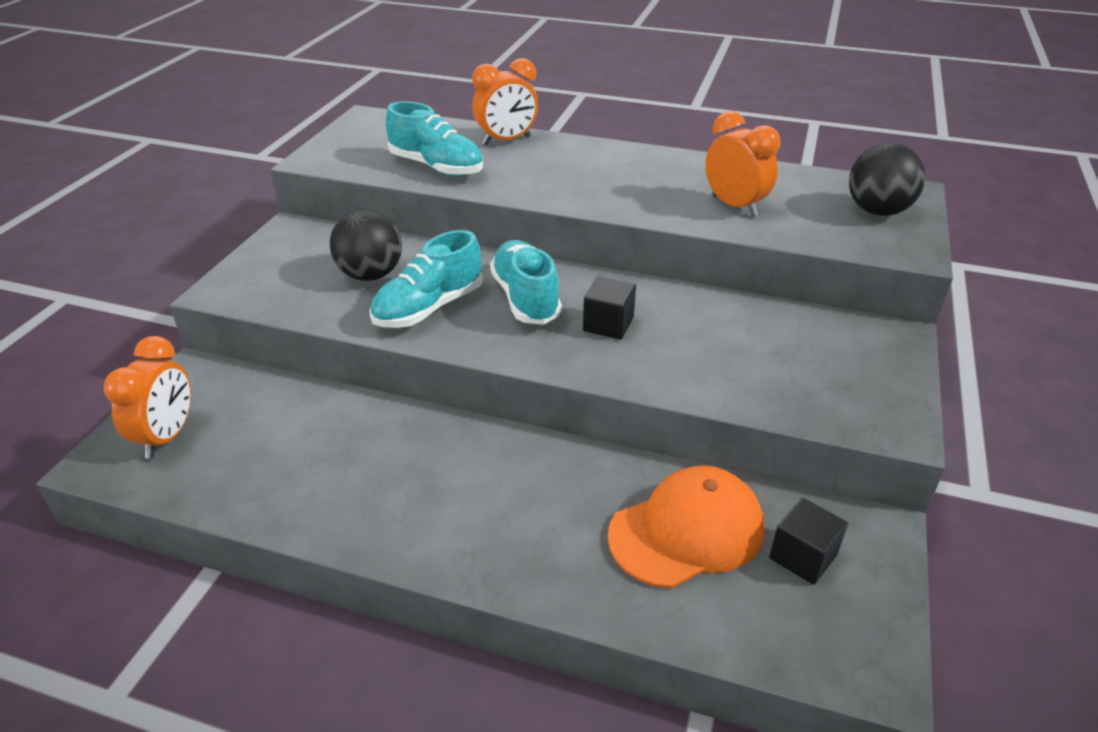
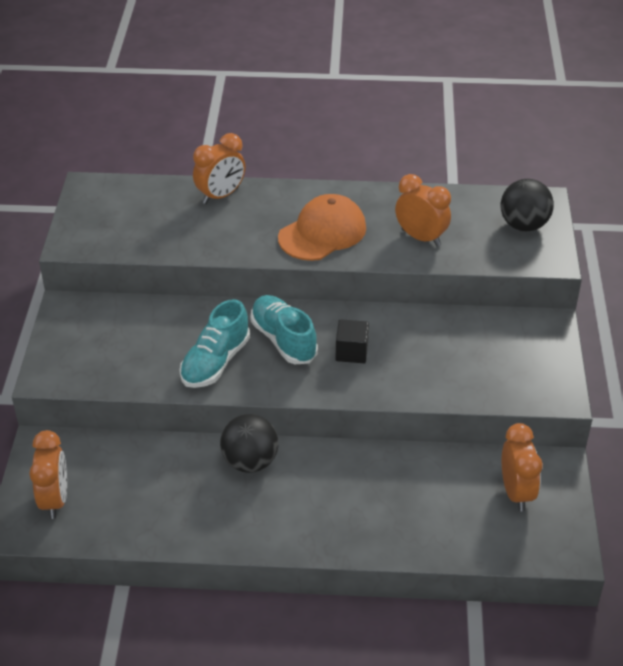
camera: 15 degrees left, 5 degrees up
black ball [330,209,402,281] -> black ball moved to [220,414,278,473]
turquoise shoe [386,101,483,176] -> none
orange cap [607,466,764,588] -> orange cap moved to [278,194,366,261]
black cube [769,498,848,585] -> orange clock [502,423,543,511]

